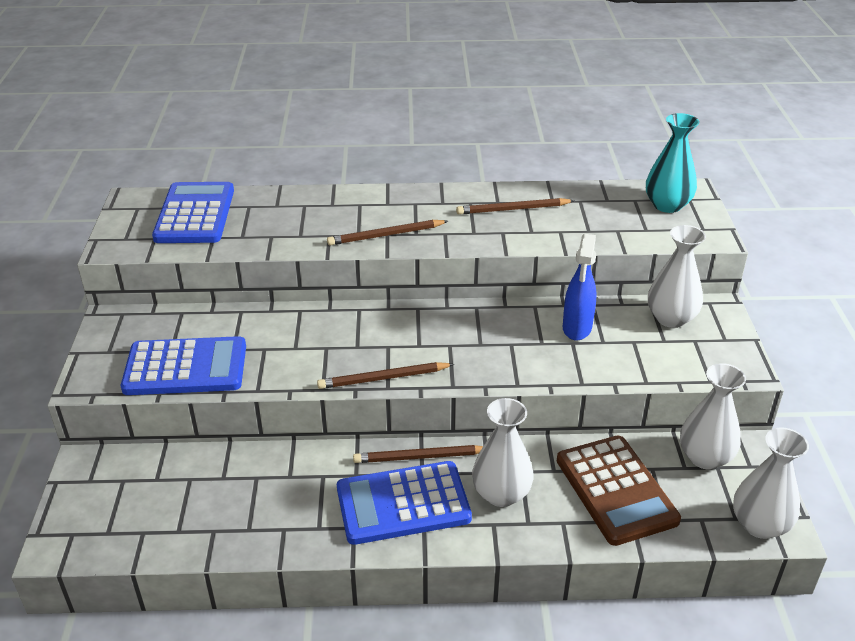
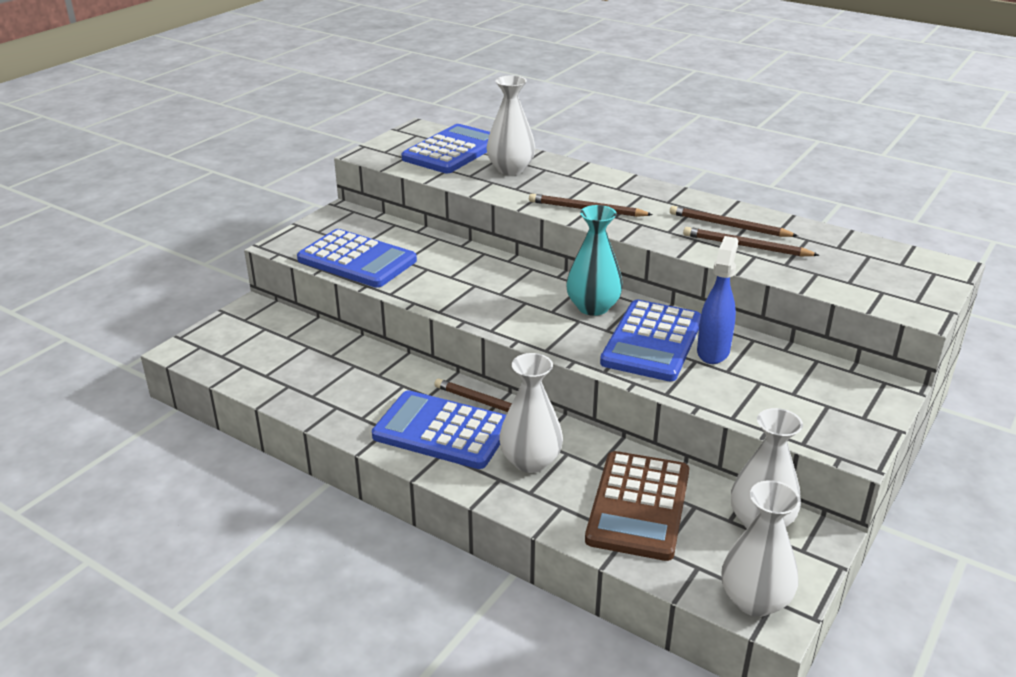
camera: 35 degrees right, 5 degrees down
brown pencil [317,362,454,389] -> brown pencil moved to [683,227,819,256]
blue spray bottle [563,234,597,341] -> blue spray bottle turned 150 degrees clockwise [697,236,738,364]
turquoise vase [646,113,699,213] -> turquoise vase moved to [566,205,623,316]
white vase [648,225,706,328] -> white vase moved to [487,76,535,175]
none -> blue calculator [600,300,701,382]

